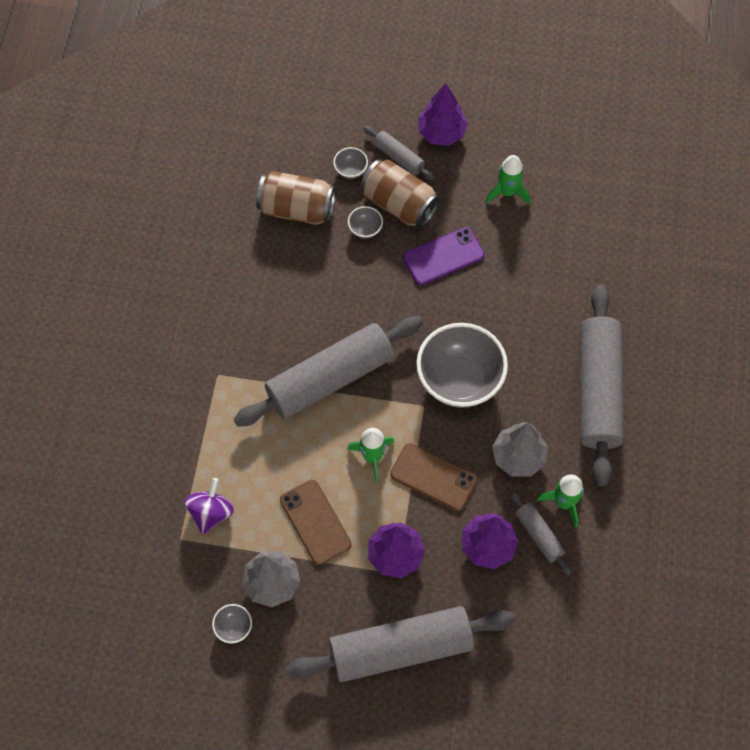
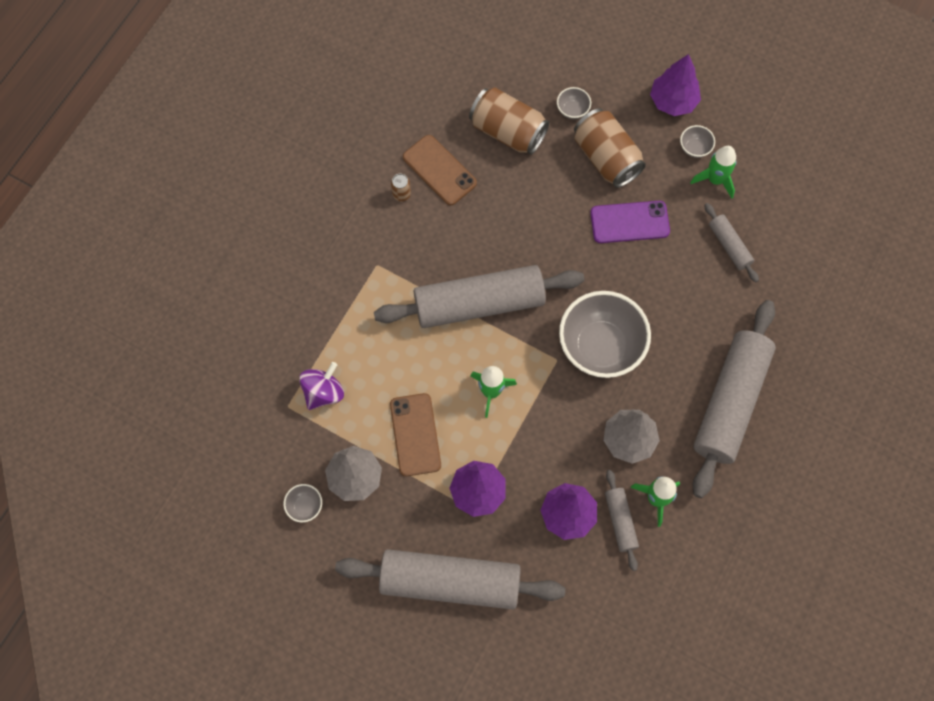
camera: 20 degrees right, 5 degrees up
grey bowl [348,206,383,239] -> grey bowl moved to [680,125,715,158]
grey rolling pin [364,126,435,181] -> grey rolling pin moved to [704,203,759,282]
brown phone [390,443,477,511] -> brown phone moved to [403,135,477,205]
none -> brown can [391,174,411,201]

